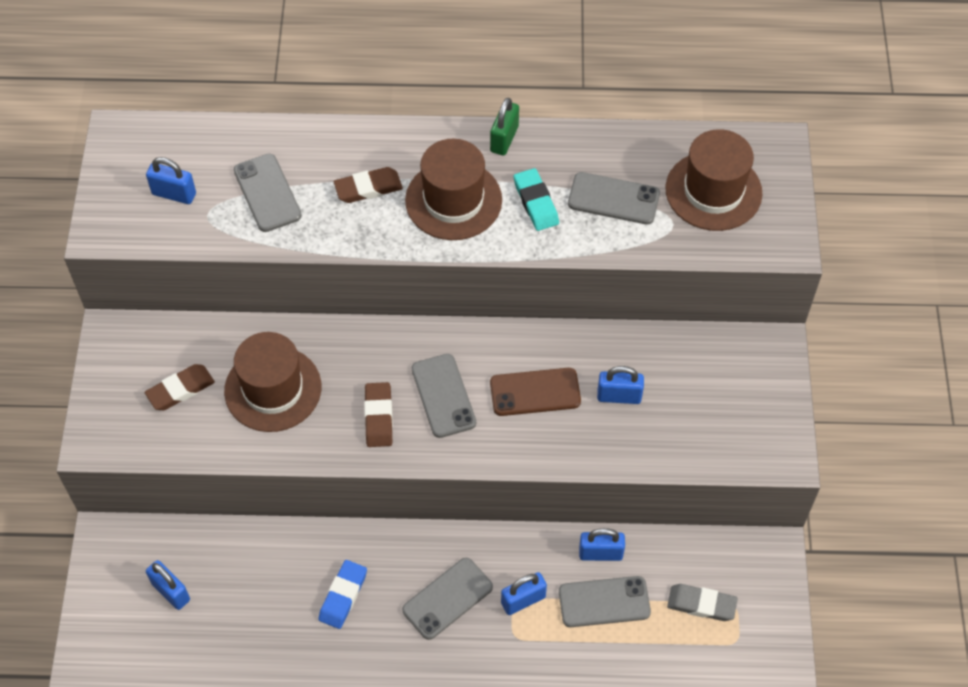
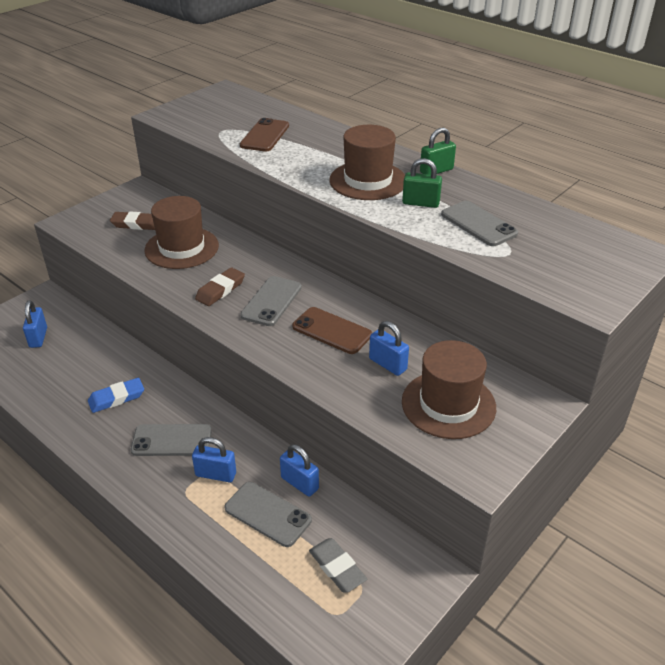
camera: 40 degrees right, 20 degrees down
blue padlock [146,157,196,204] -> none
grey phone [234,154,302,232] -> brown phone [240,118,289,152]
brown eraser [333,167,403,203] -> none
turquoise eraser [514,168,559,231] -> green padlock [402,158,442,208]
brown hat [665,129,762,231] -> brown hat moved to [402,340,496,439]

